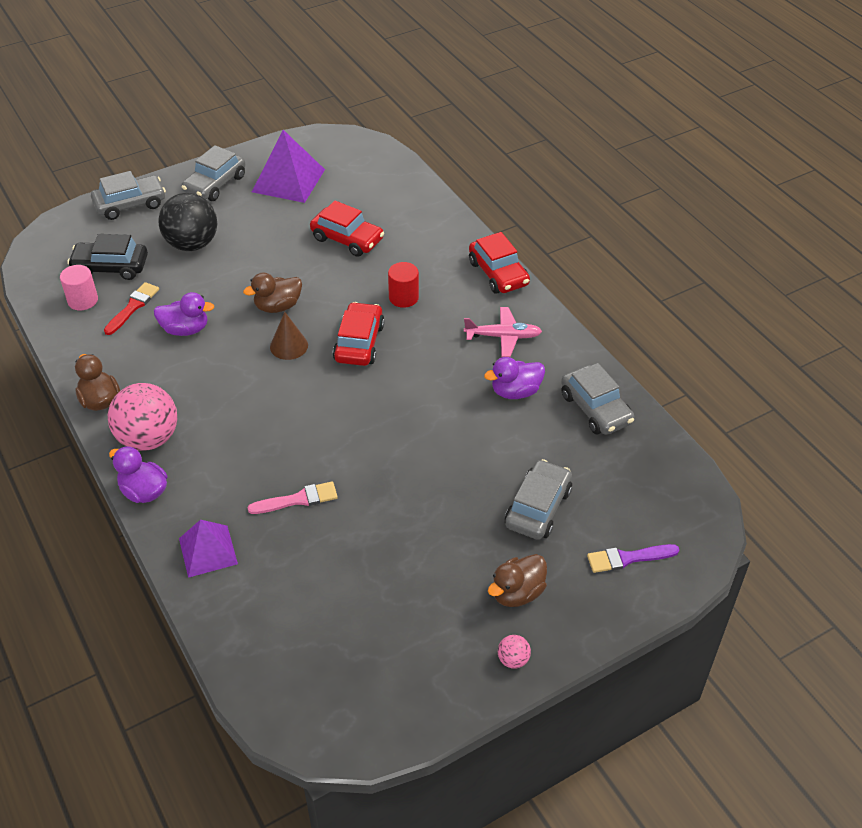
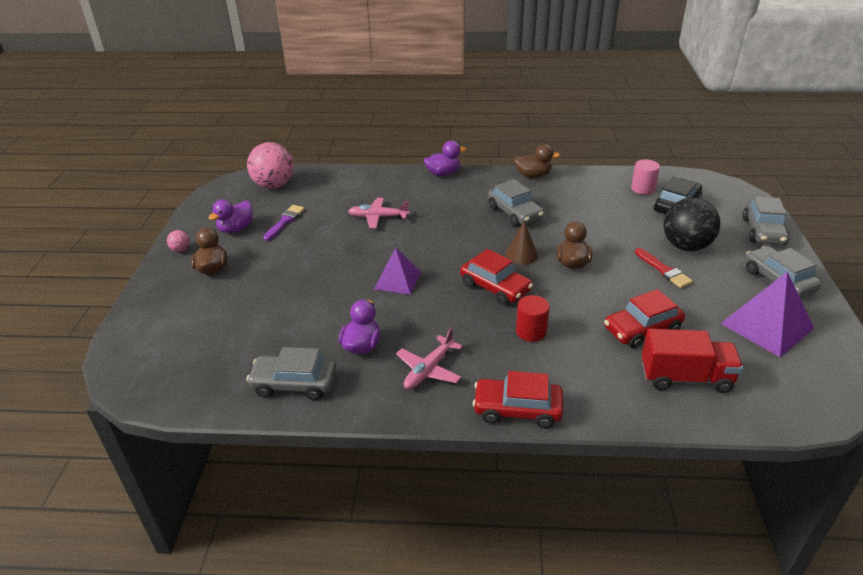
camera: 125 degrees right, 10 degrees down
red brush [104,282,159,335] -> red brush moved to [635,248,693,288]
pink ball [108,383,177,451] -> pink ball moved to [247,142,294,189]
purple duck [154,292,214,336] -> purple duck moved to [208,199,253,233]
purple pyramid [179,520,238,578] -> purple pyramid moved to [374,247,421,295]
pink brush [248,482,338,514] -> pink plane [348,198,410,228]
grey car [505,459,572,540] -> grey car moved to [488,179,544,227]
purple brush [587,544,679,573] -> purple brush moved to [263,205,305,241]
none -> red truck [642,329,743,393]

